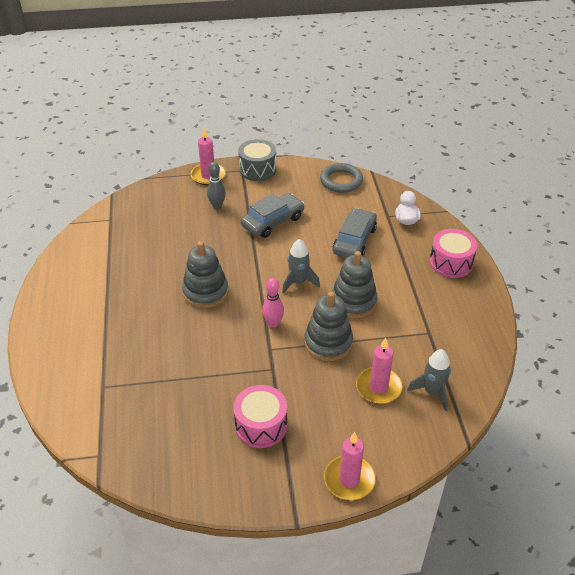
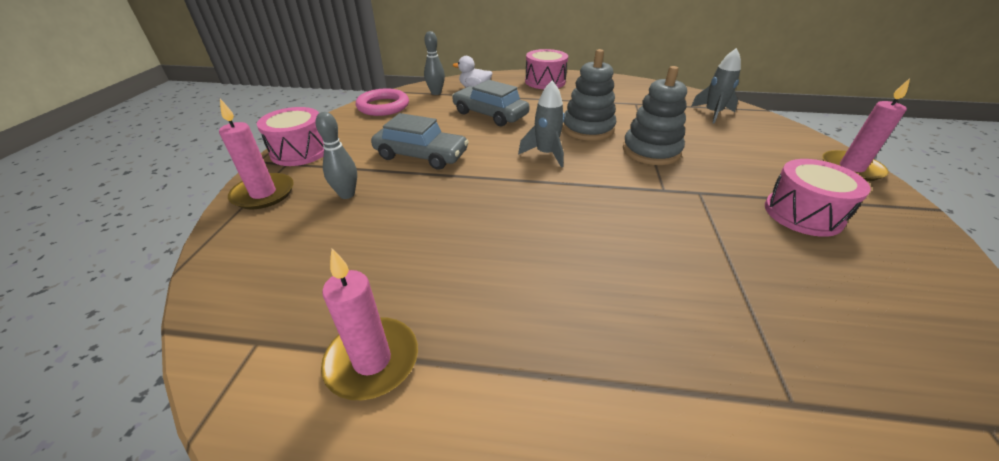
camera: 75 degrees left, 5 degrees down
grey stacking toy [182,241,229,308] -> none
grey drum [238,139,276,181] -> pink drum [257,107,324,166]
grey car [241,193,305,238] -> grey car turned 135 degrees clockwise [371,113,469,170]
pink bowling pin [262,278,284,327] -> none
grey ring [320,163,363,193] -> pink ring [356,88,409,116]
pink candle [356,338,403,404] -> pink candle moved to [321,249,418,400]
none -> grey bowling pin [424,31,445,95]

